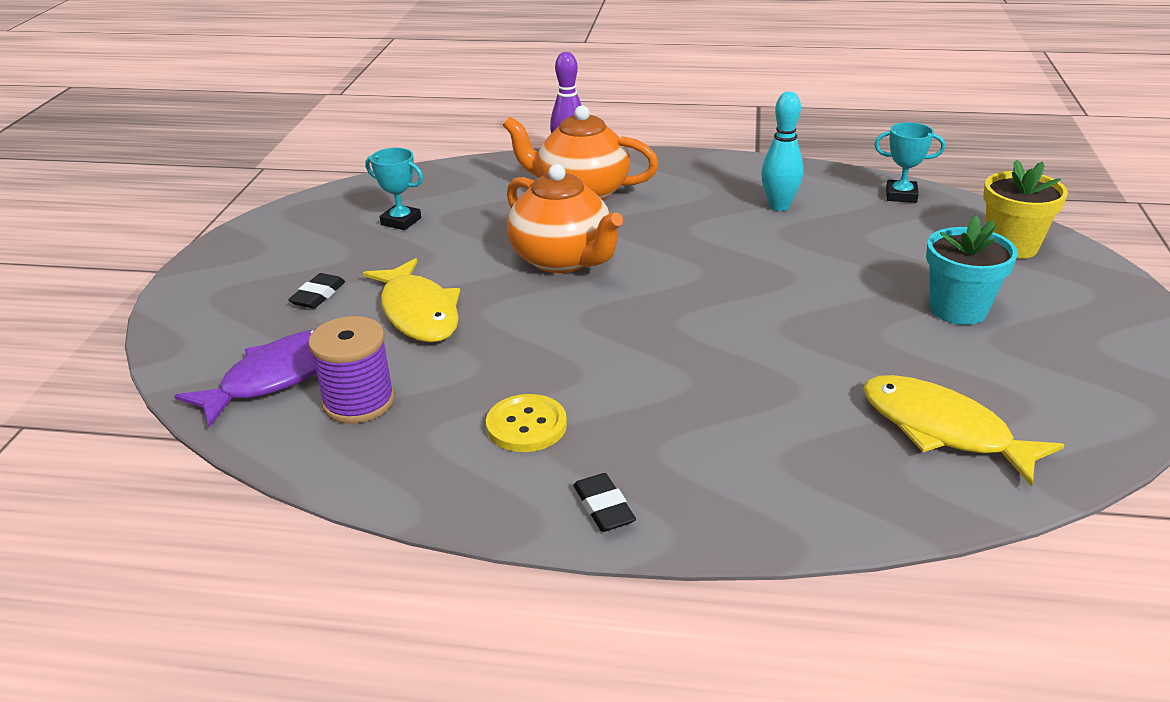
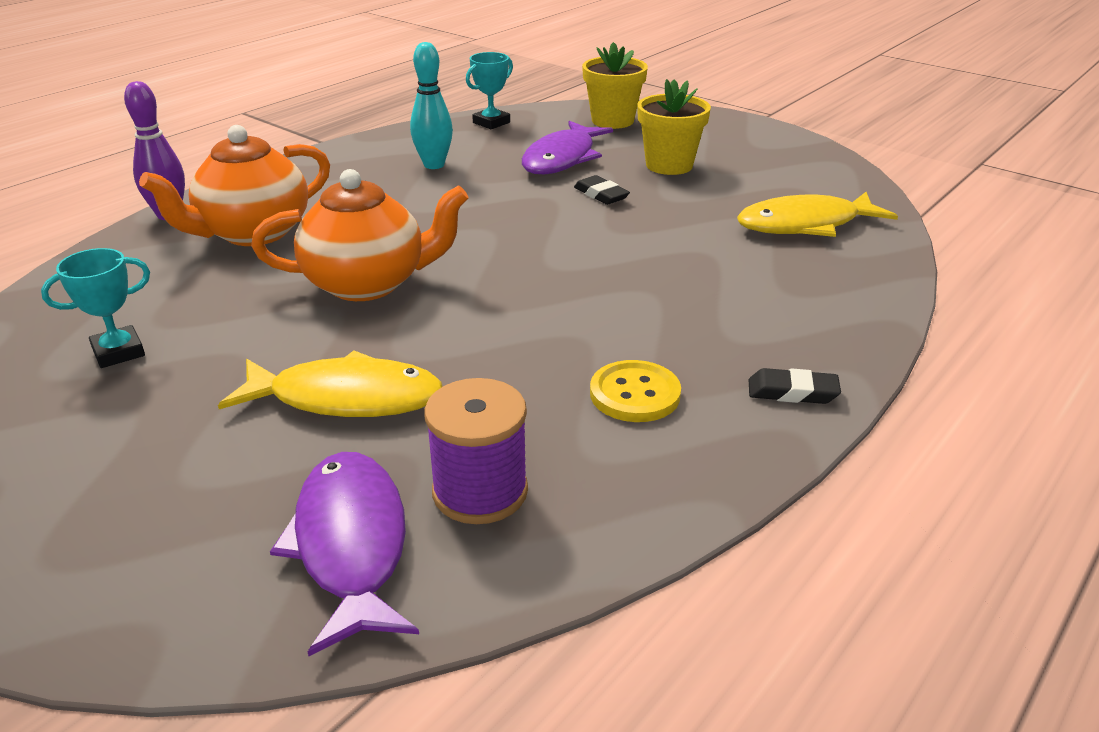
camera: 60 degrees left, 0 degrees up
black eraser [288,273,345,309] -> black eraser moved to [574,175,630,205]
turquoise flower pot [926,216,1018,325] -> yellow flower pot [637,79,711,175]
none -> purple fish [522,121,613,174]

